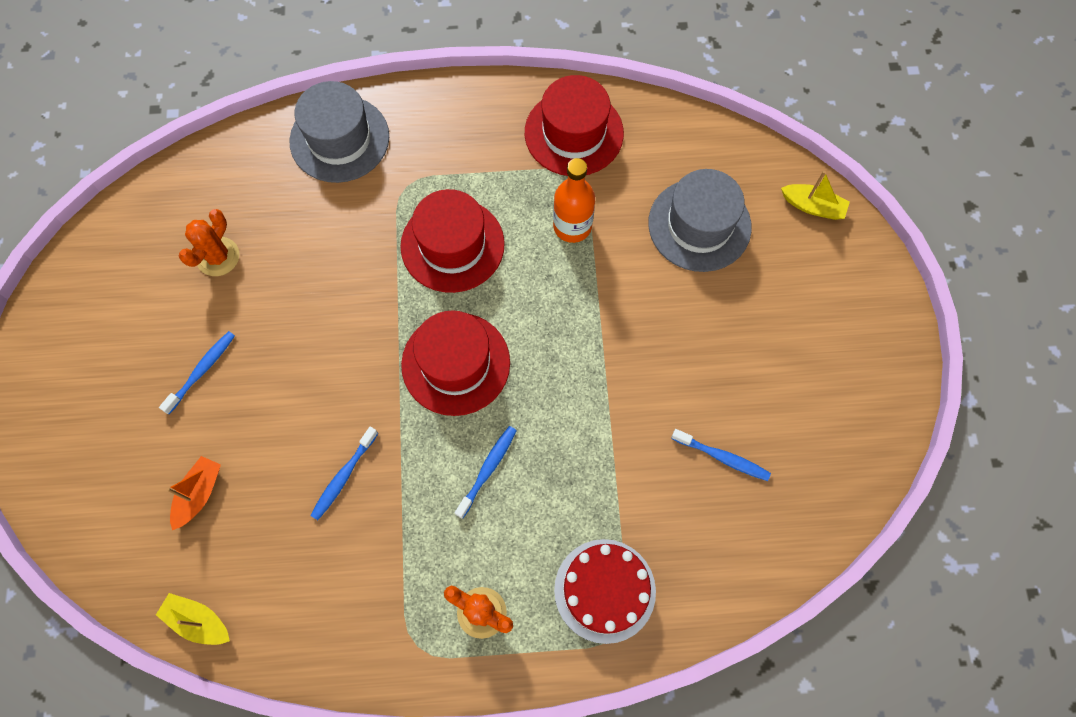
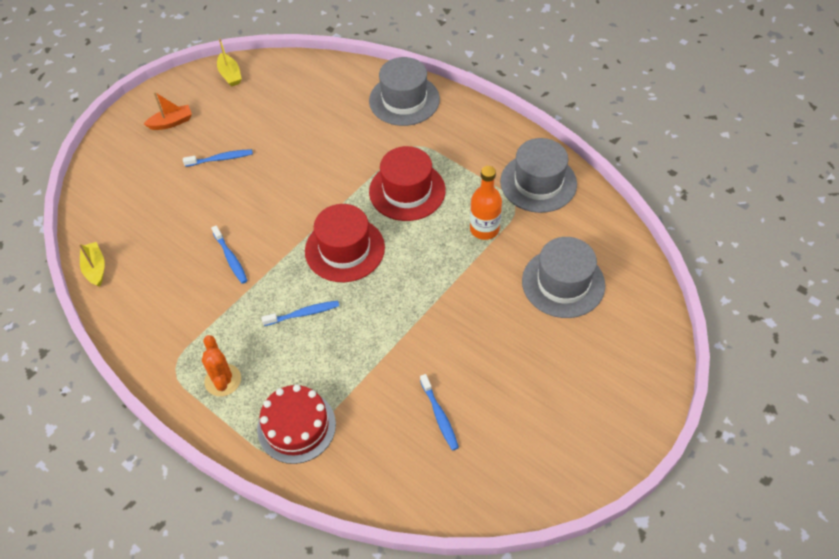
camera: 45 degrees right, 15 degrees down
orange boat [166,456,221,530] -> orange boat moved to [144,92,192,130]
orange cactus [179,209,239,276] -> none
blue toothbrush [310,427,378,520] -> blue toothbrush turned 105 degrees counterclockwise [211,226,248,284]
red hat [525,75,624,176] -> grey hat [500,138,577,213]
yellow boat [781,171,850,220] -> yellow boat moved to [217,39,242,86]

